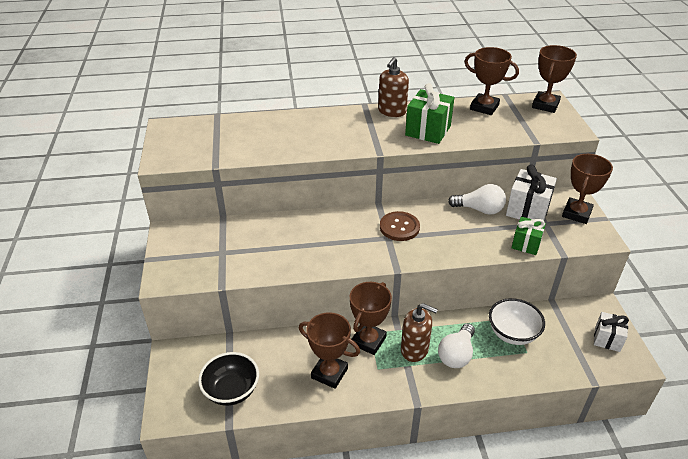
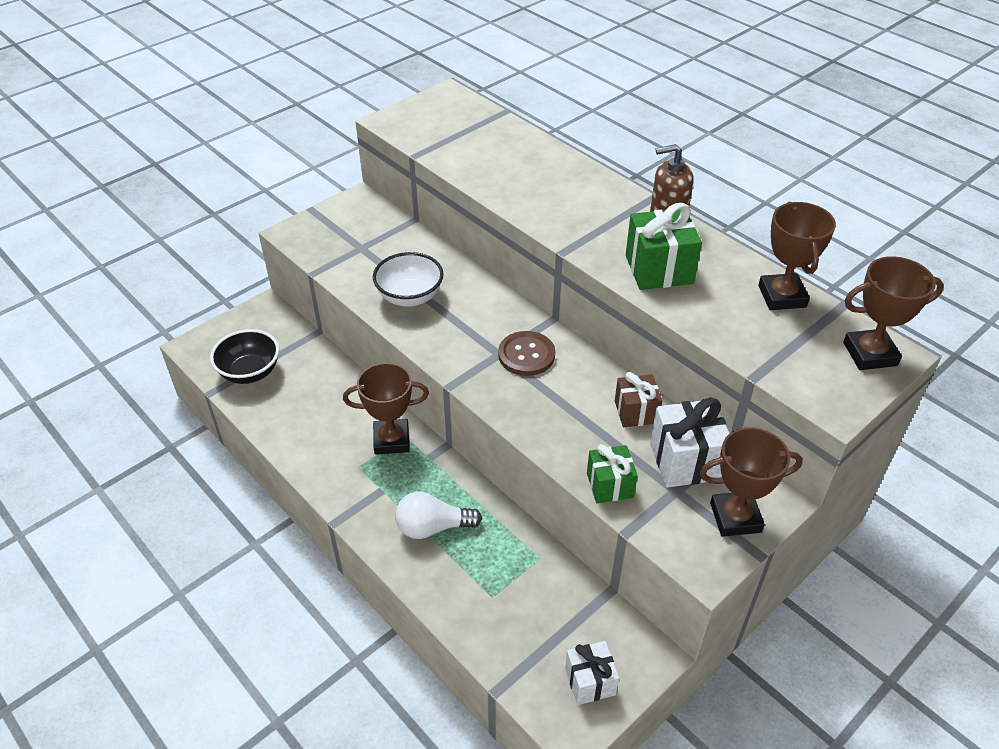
camera: 55 degrees right, 5 degrees up
brown trophy [299,312,360,389] -> none
brown soap dispenser [401,303,438,362] -> none
white light bulb [448,184,506,215] -> brown gift [615,372,662,427]
white bowl [489,298,545,345] -> white bowl moved to [373,252,444,307]

